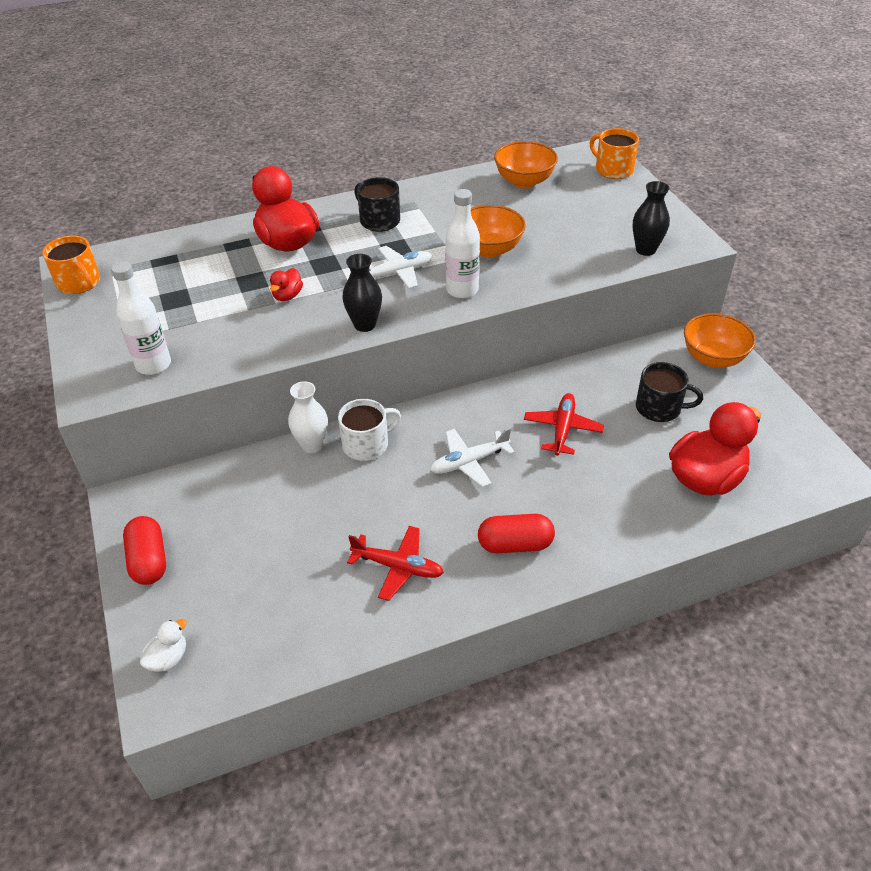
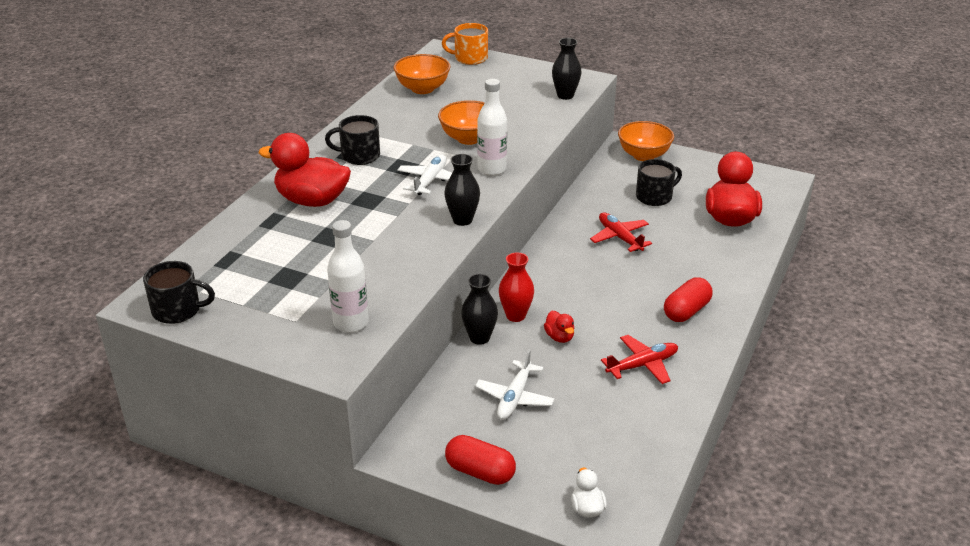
camera: 45 degrees left, 10 degrees down
orange mug [42,236,100,294] -> black mug [143,261,215,324]
red duck [270,268,303,301] -> red duck moved to [544,311,574,343]
white vase [288,381,328,453] -> black vase [461,274,498,345]
white mug [338,399,401,461] -> red vase [499,253,534,322]
white plane [430,428,515,487] -> white plane moved to [475,349,555,420]

